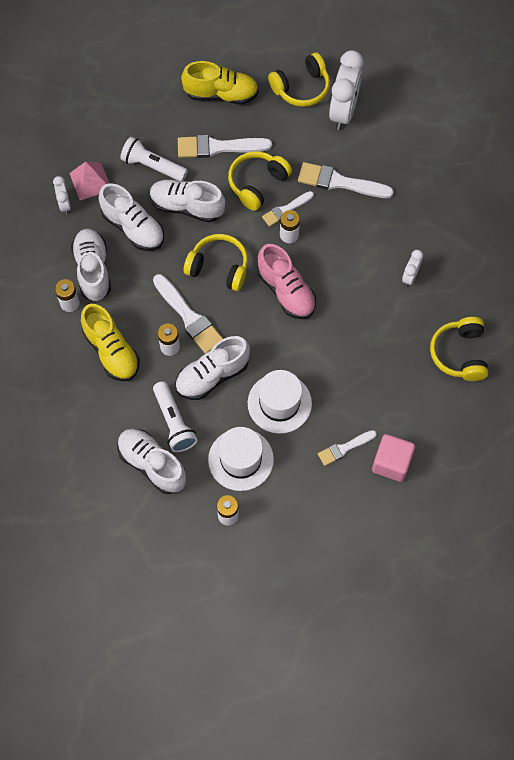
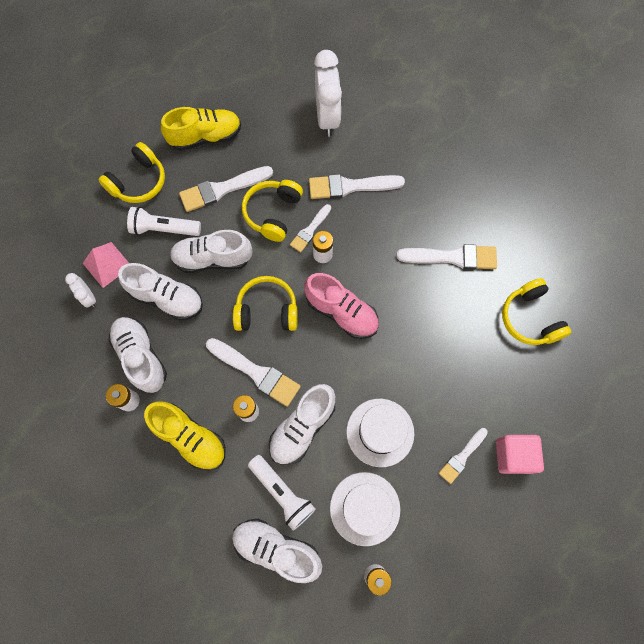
camera: 20 degrees left, 5 degrees up
yellow headphones [268,53,330,107] -> yellow headphones moved to [98,142,165,203]
white clock [402,250,423,287] -> white brush [397,244,497,270]

